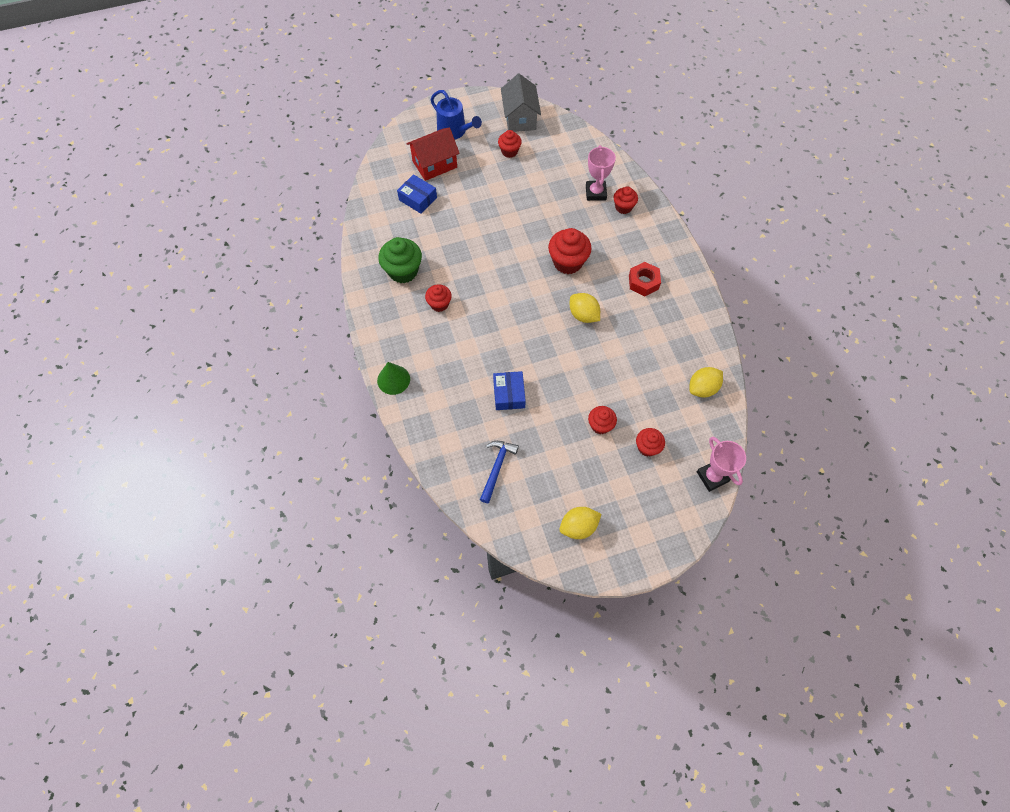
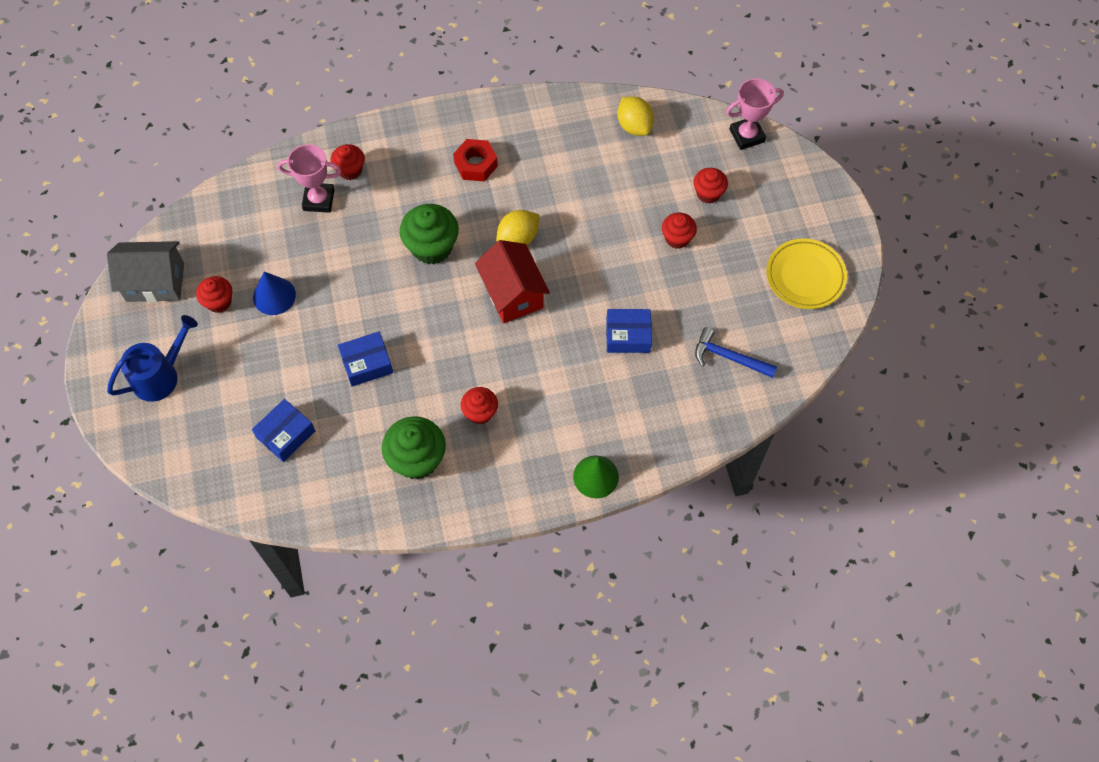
camera: 85 degrees left, 0 degrees up
red house [406,127,460,181] -> red house moved to [475,240,550,323]
red cupcake [548,228,592,274] -> green cupcake [400,204,459,264]
yellow lemon [559,507,601,539] -> yellow plate [766,238,847,309]
none -> blue cone [253,272,296,315]
none -> blue box [338,331,393,386]

